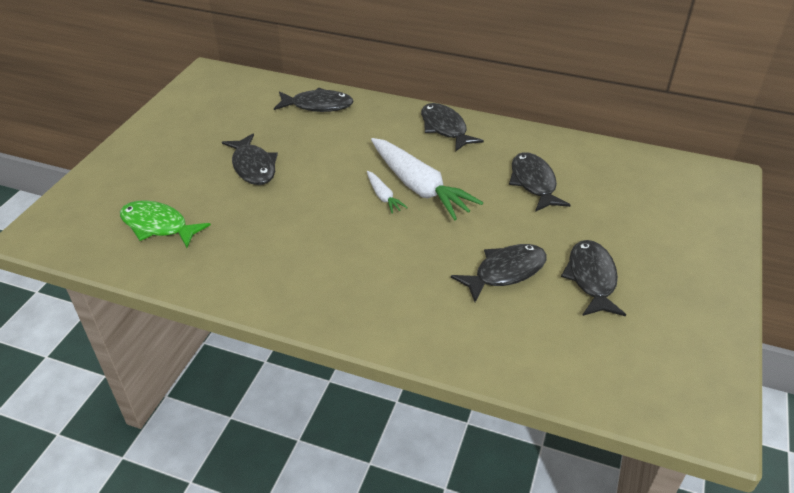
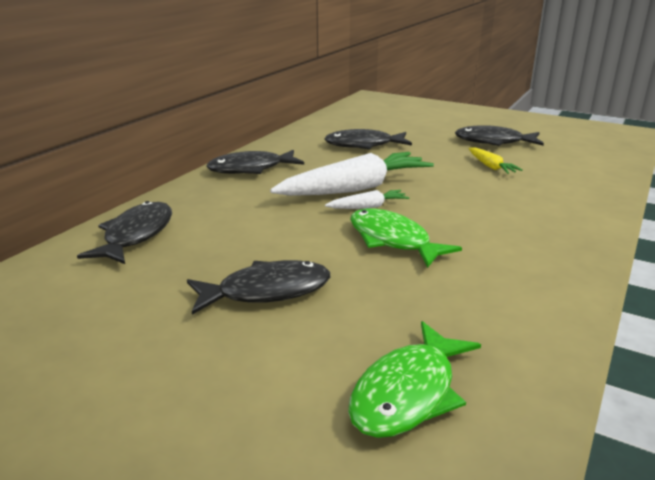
camera: 80 degrees left, 15 degrees down
black fish [451,244,547,302] -> yellow carrot [469,147,523,174]
none -> green fish [350,209,462,268]

